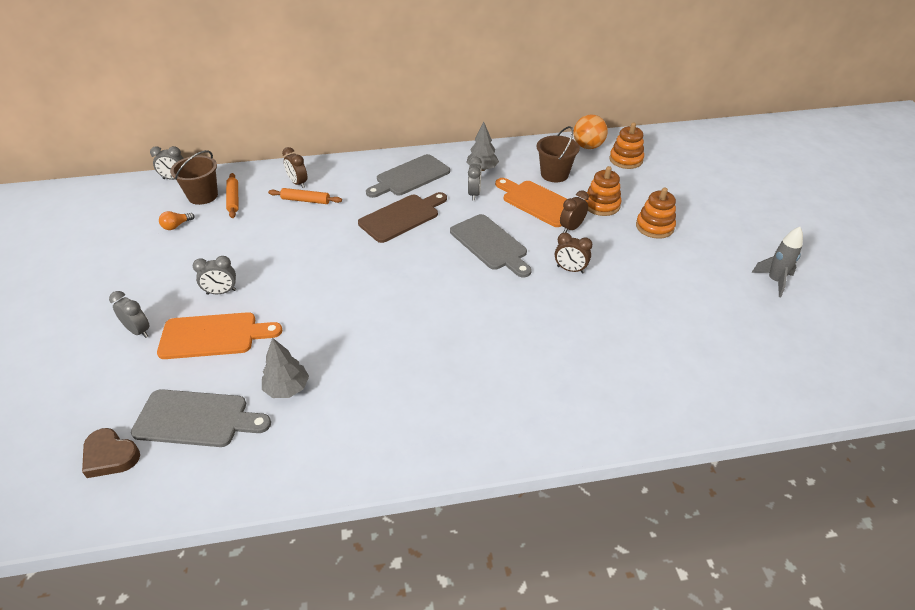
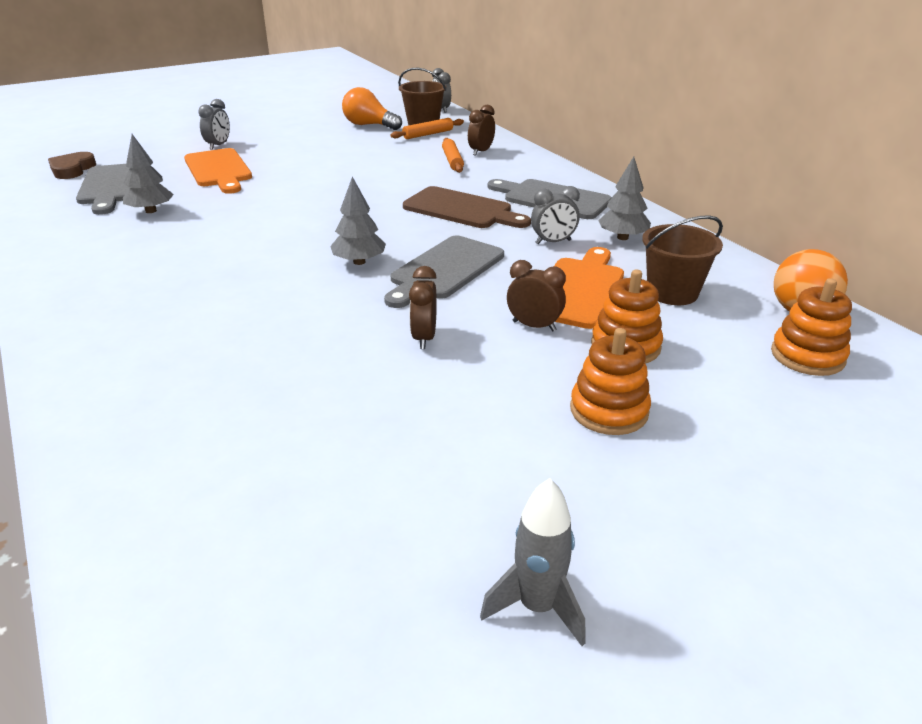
camera: 70 degrees right, 10 degrees down
orange light bulb [159,211,194,230] -> orange light bulb [342,87,402,130], size x1.87
grey clock [193,256,236,295] -> none
none -> grey tree [330,177,386,265]

